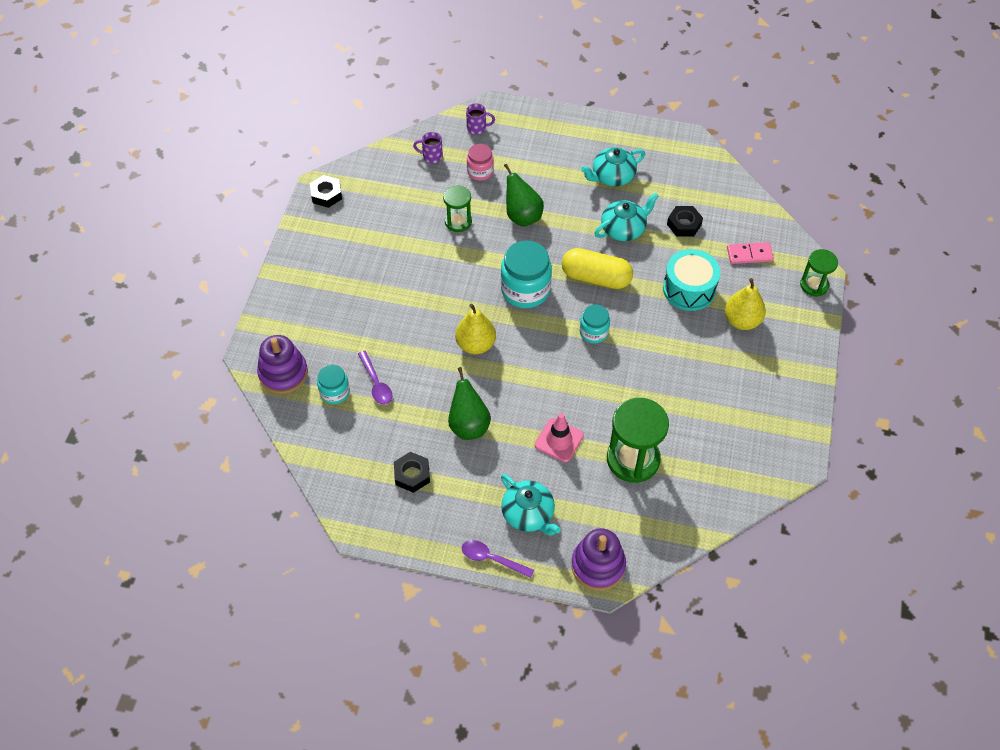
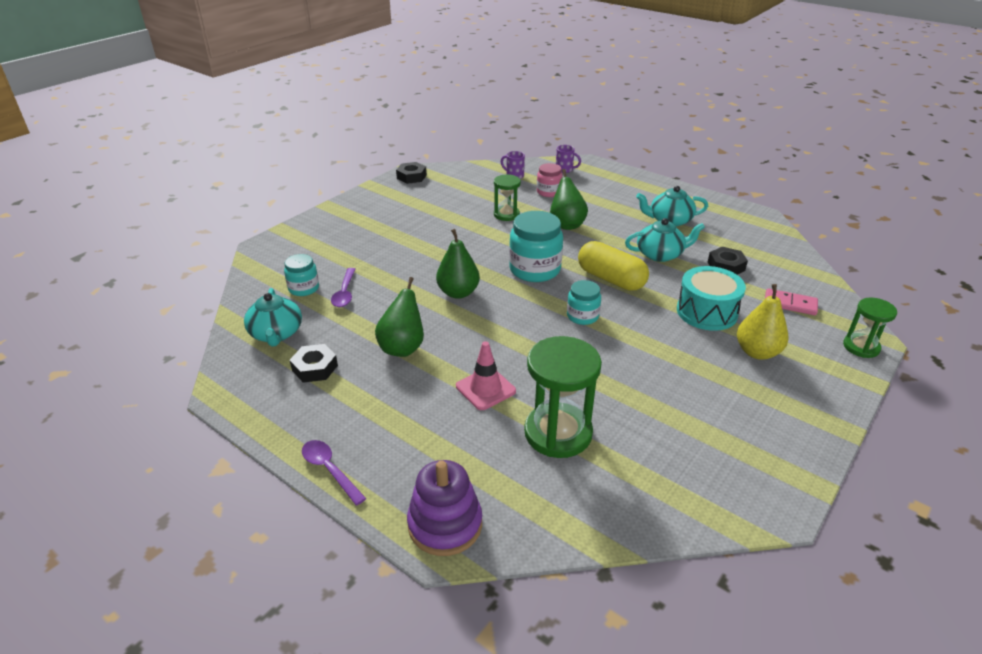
camera: 25 degrees right, 20 degrees down
purple stacking toy [257,335,308,394] -> none
yellow pear [455,304,496,354] -> green pear [436,229,480,299]
turquoise teapot [501,474,561,535] -> turquoise teapot moved to [244,288,302,347]

